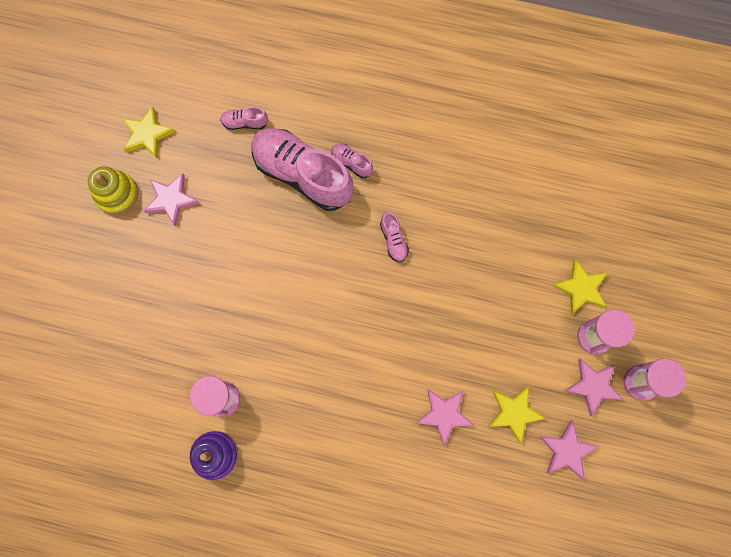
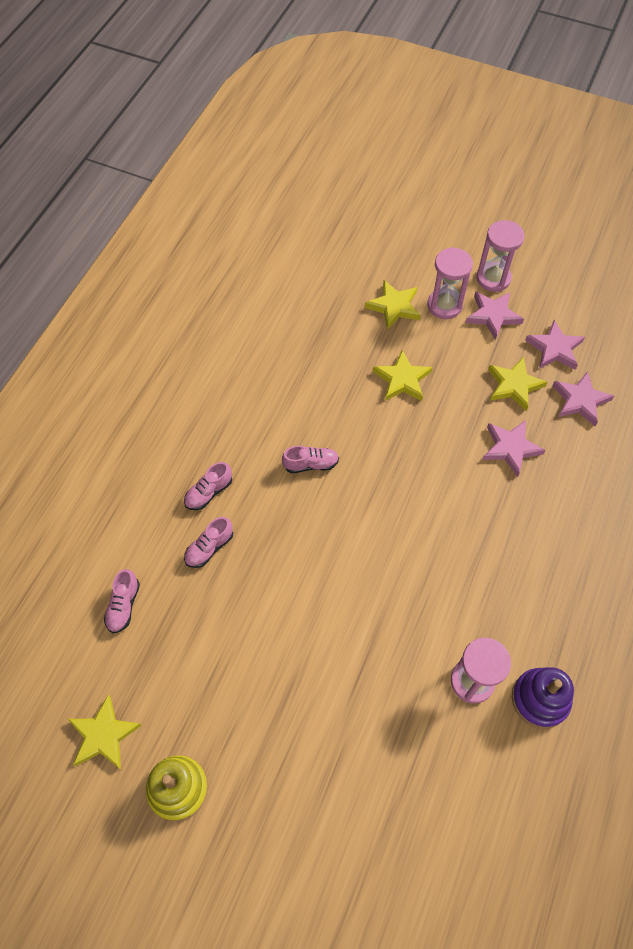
camera: 80 degrees left, 15 degrees down
pink star [144,173,199,227] -> pink star moved to [552,371,614,426]
pink shoe [251,128,354,211] -> pink shoe [184,517,233,568], size x0.42
none -> yellow star [373,350,433,401]

